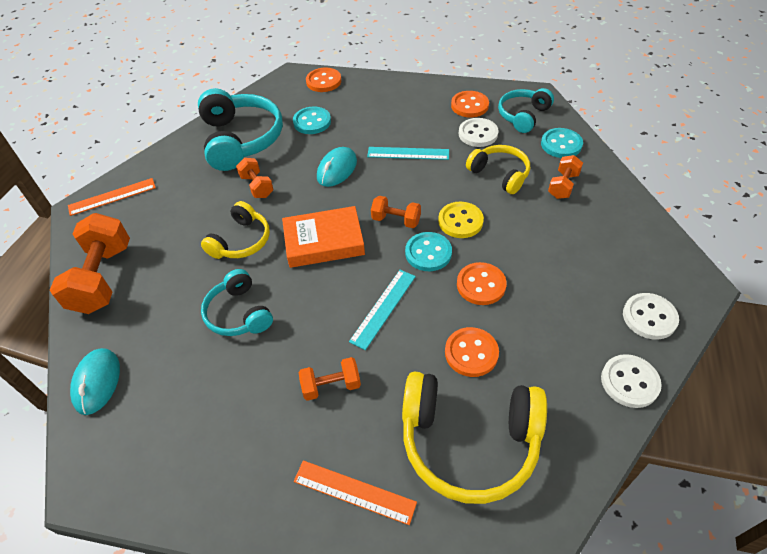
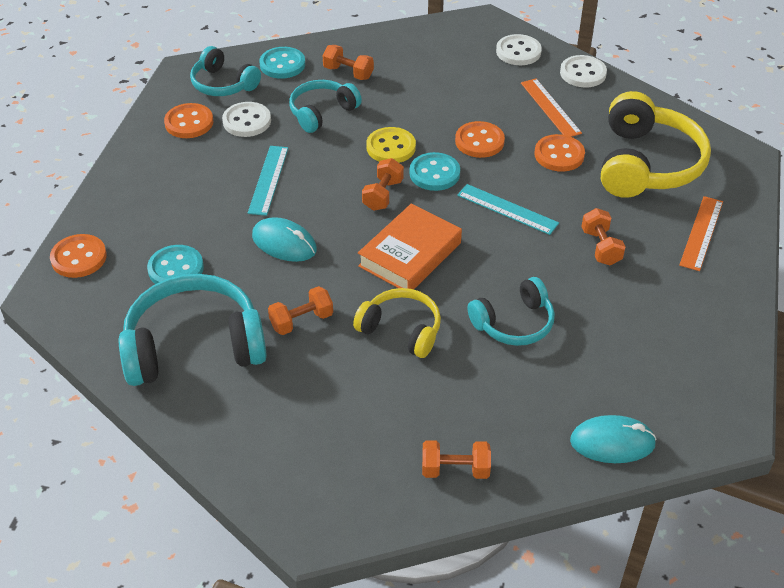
camera: 90 degrees left, 5 degrees down
orange dumbbell [50,213,130,314] -> orange dumbbell [422,440,491,479], size x0.53
orange ruler [68,178,156,216] -> orange ruler moved to [521,79,582,137]
orange book [282,206,365,268] -> orange book turned 45 degrees clockwise [358,204,462,290]
yellow headphones [466,145,530,194] -> turquoise headphones [289,80,362,133]

